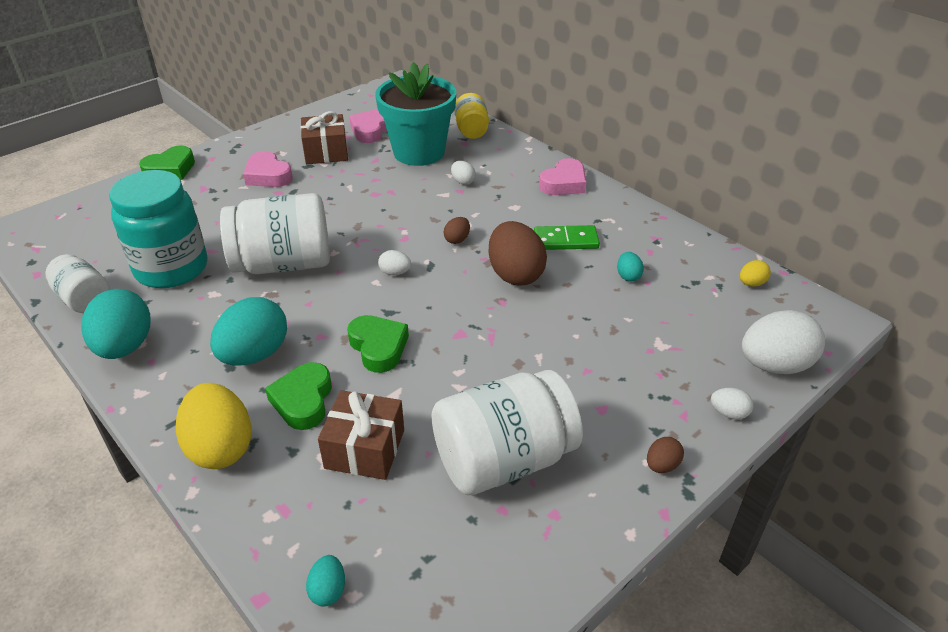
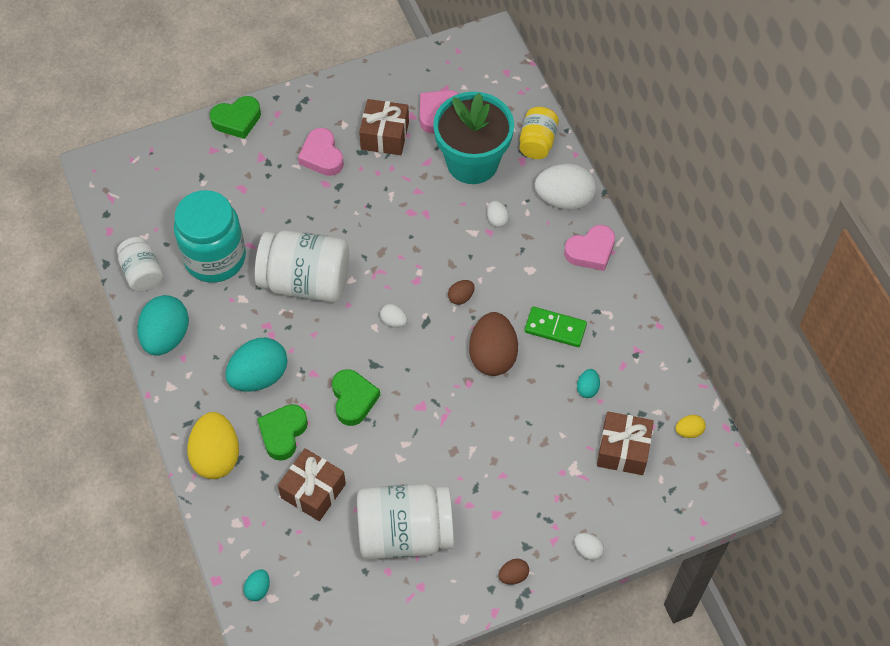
camera: 20 degrees right, 20 degrees up
white egg [742,310,825,374] -> white egg moved to [535,163,596,210]
none -> brown gift [597,411,654,475]

